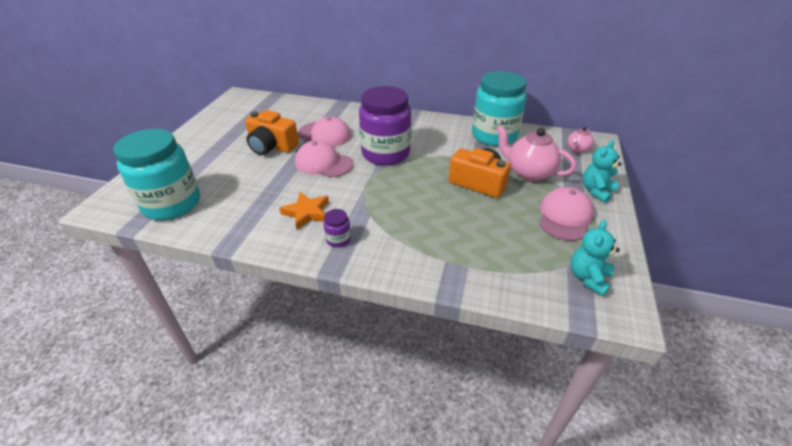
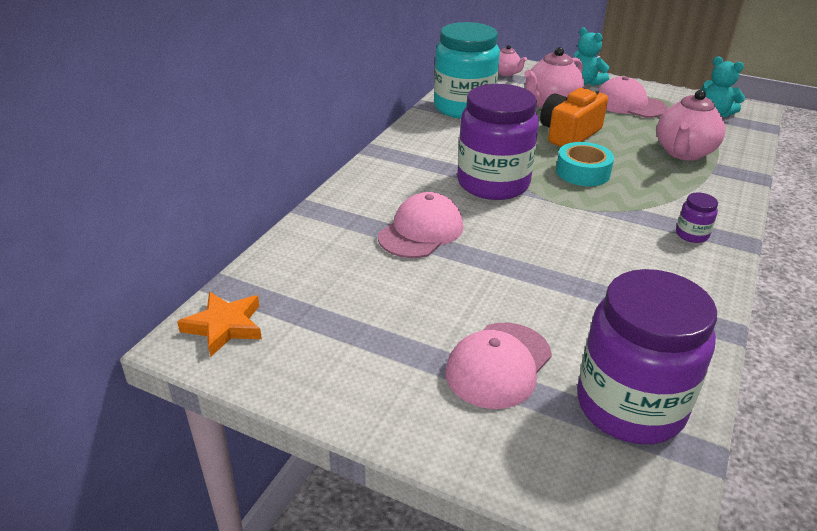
camera: 80 degrees left, 5 degrees down
turquoise jar [113,129,200,220] -> purple jar [577,269,717,444]
orange camera [245,110,299,155] -> none
orange star [279,192,329,230] -> orange star moved to [177,292,262,357]
pink cap [295,140,353,178] -> pink cap moved to [445,323,552,409]
none -> turquoise tape [556,142,614,186]
none -> pink teapot [657,90,725,160]

